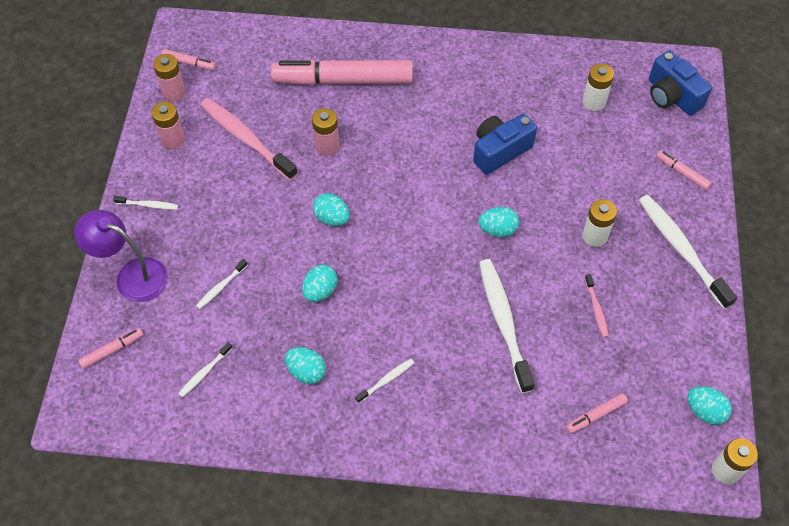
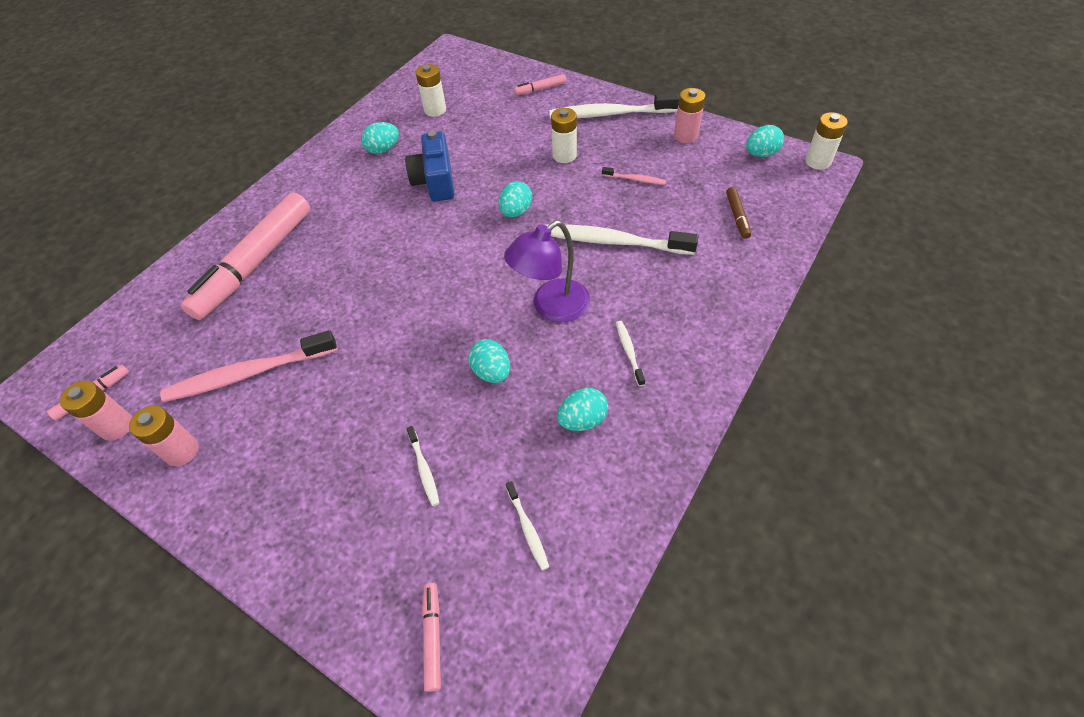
camera: 60 degrees left, 5 degrees down
purple lamp [74,210,168,302] -> purple lamp moved to [504,220,590,322]
white toothbrush [113,196,178,209] -> none
pink battery [312,108,339,156] -> pink battery moved to [674,88,705,143]
turquoise egg [313,193,350,226] -> turquoise egg moved to [361,122,399,154]
pink marker [566,393,628,434] -> brown marker [726,187,751,239]
blue camera [649,50,712,116] -> none

